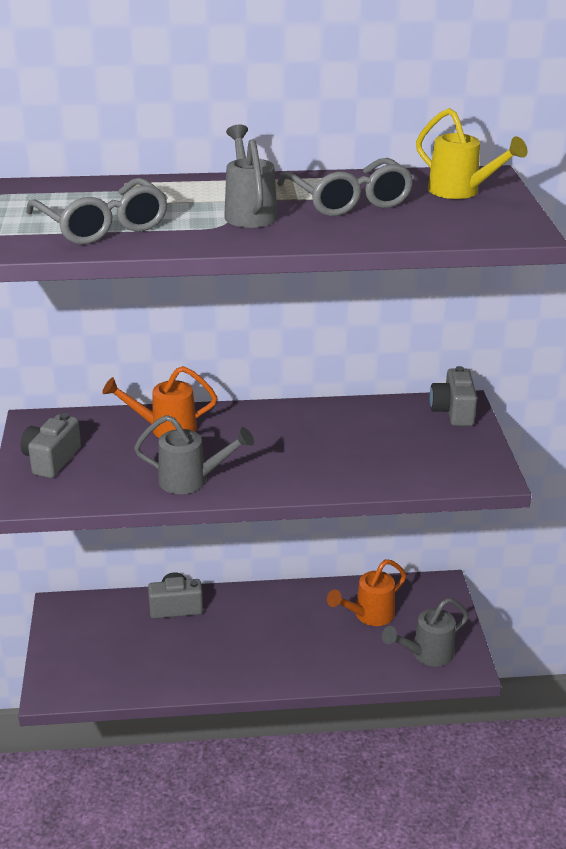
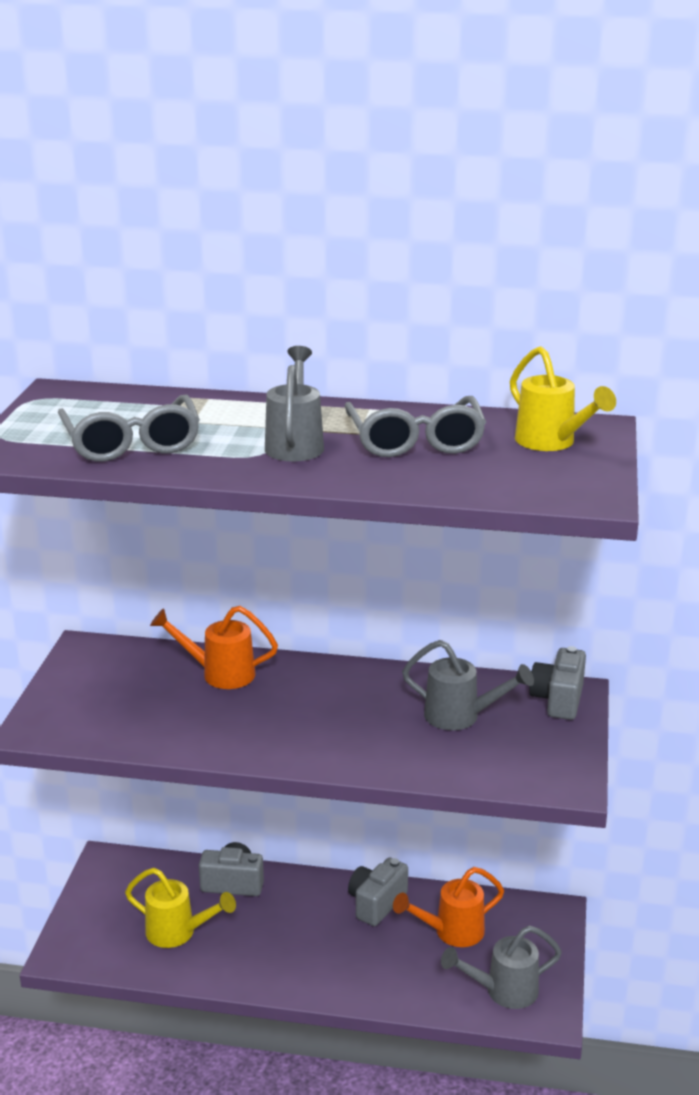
camera: 15 degrees right, 5 degrees down
grey camera [21,413,81,478] -> grey camera moved to [348,858,408,926]
grey watering can [134,415,254,494] -> grey watering can moved to [402,640,534,730]
none -> yellow watering can [125,868,236,948]

